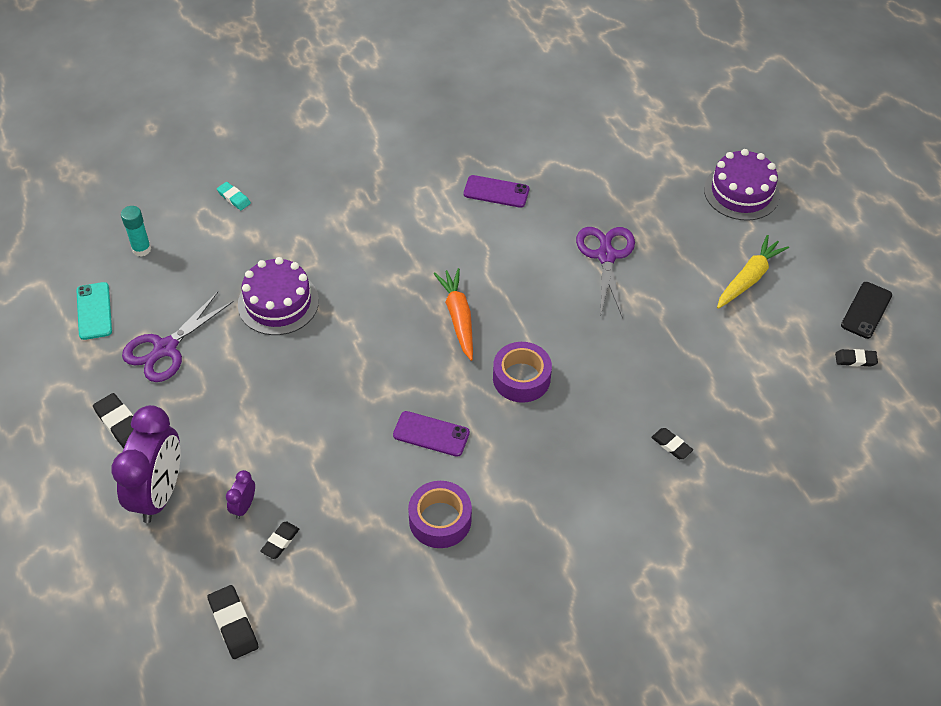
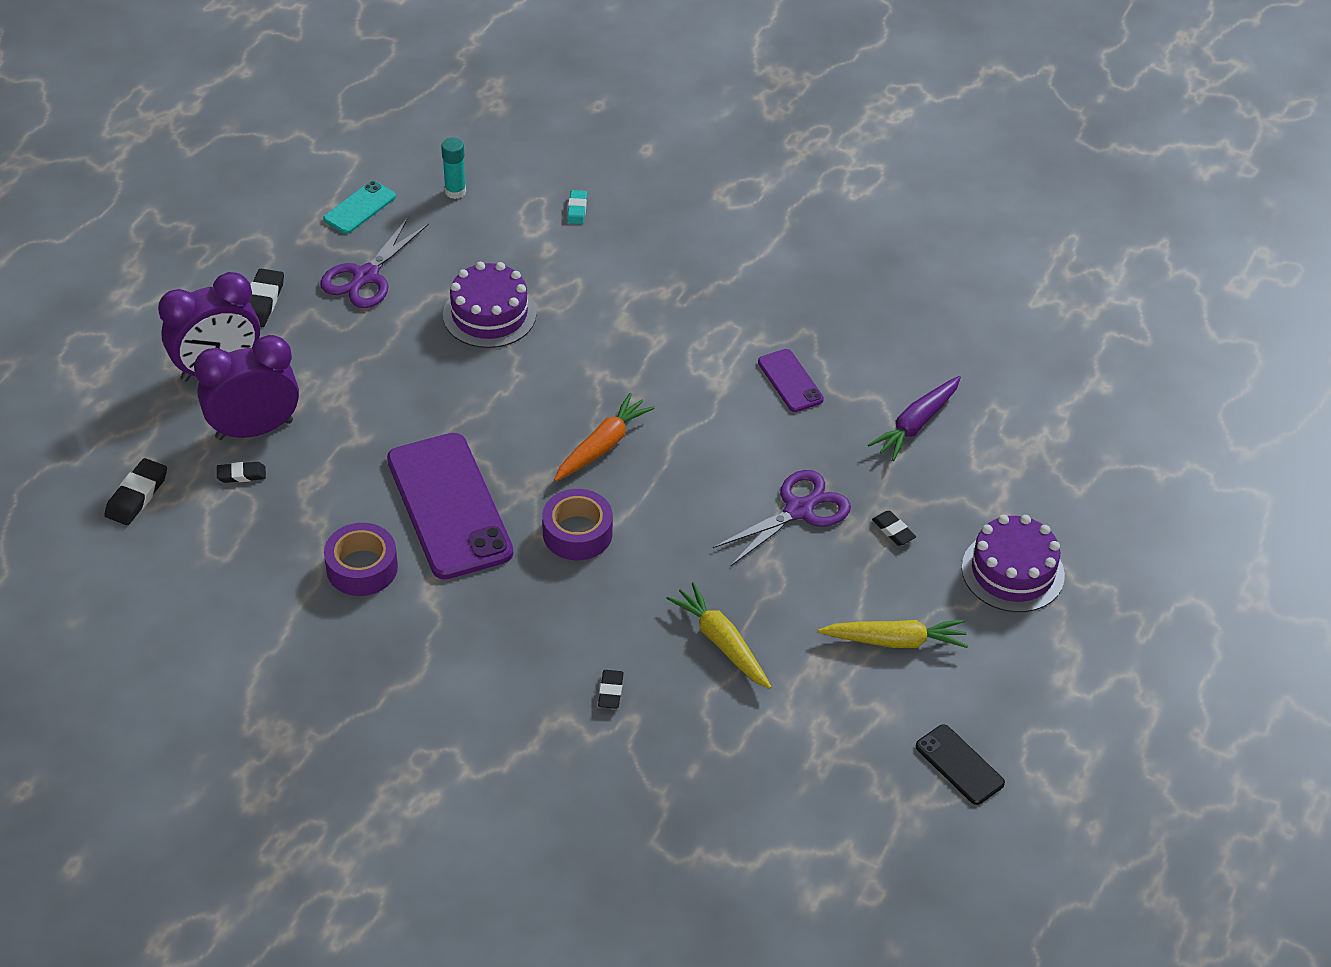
camera: 50 degrees right, 5 degrees down
purple scissors [122,292,234,382] -> purple scissors turned 60 degrees counterclockwise [320,216,429,308]
purple clock [226,470,255,519] -> purple clock [194,335,299,440], size x2.33
purple phone [393,411,470,457] -> purple phone [387,433,513,579], size x2.10
black eraser [835,349,878,366] -> black eraser moved to [872,511,916,546]
black phone [841,282,892,339] -> black phone turned 60 degrees clockwise [916,725,1005,805]
none -> yellow carrot [666,582,771,689]
none -> purple carrot [868,376,961,461]

